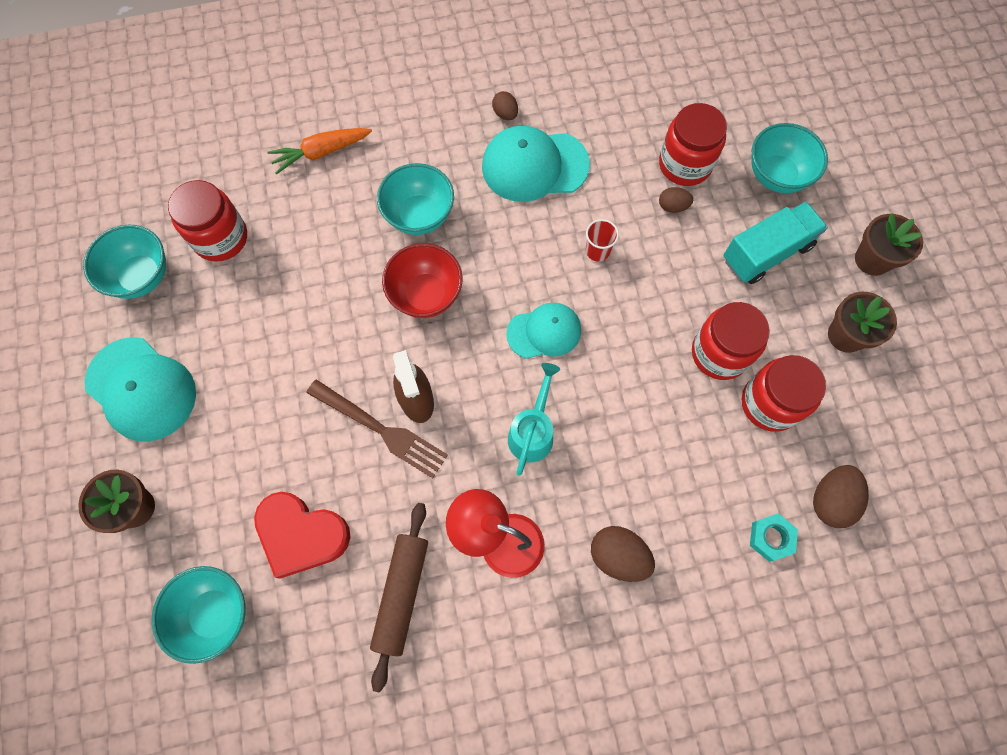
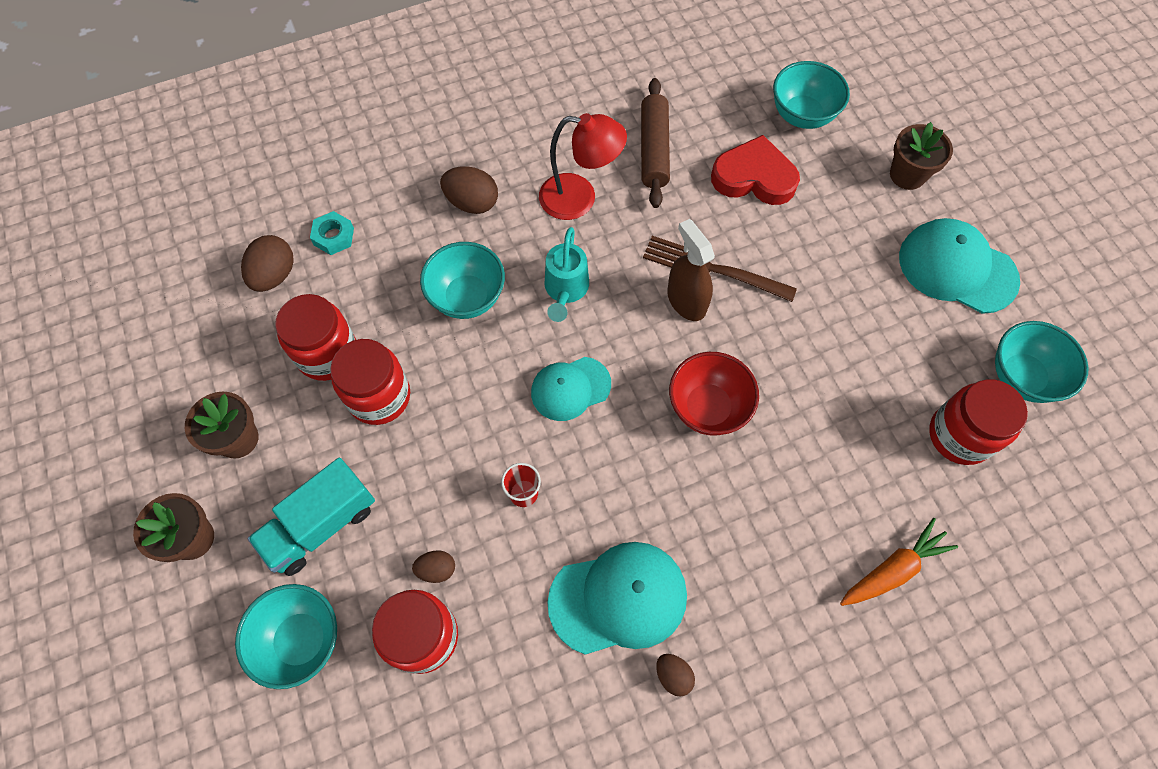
camera: 170 degrees right, 5 degrees down
turquoise bowl [377,163,454,235] -> turquoise bowl moved to [420,242,505,319]

